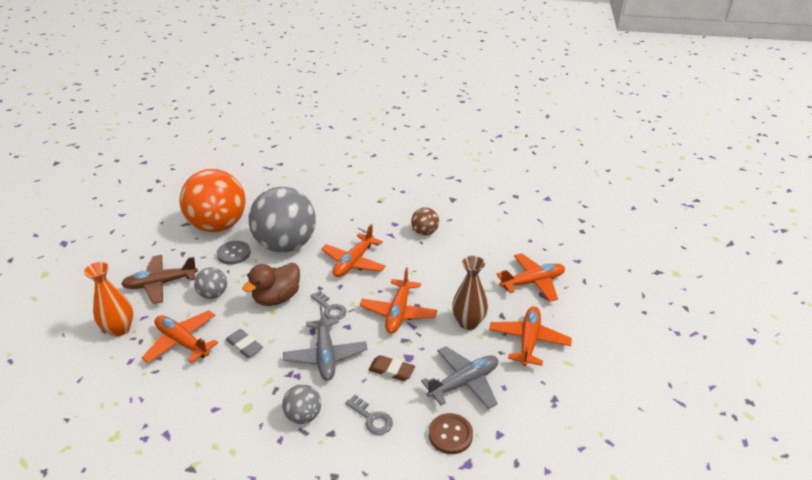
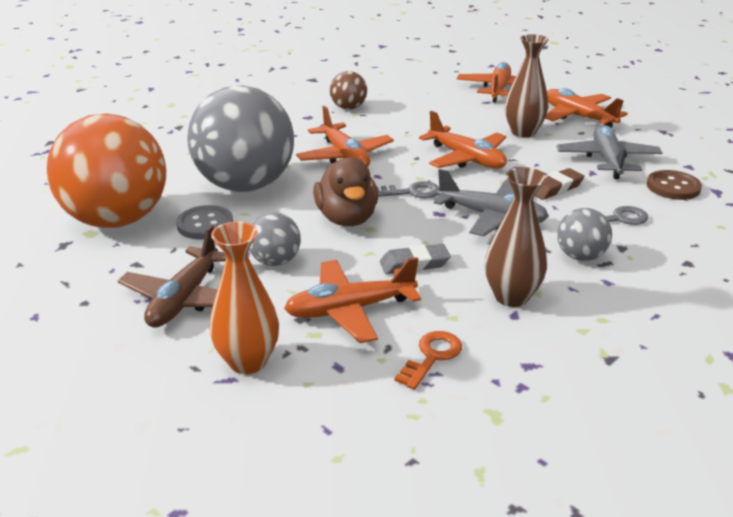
camera: 55 degrees left, 5 degrees down
none -> orange key [394,331,462,390]
none -> brown vase [485,167,547,307]

